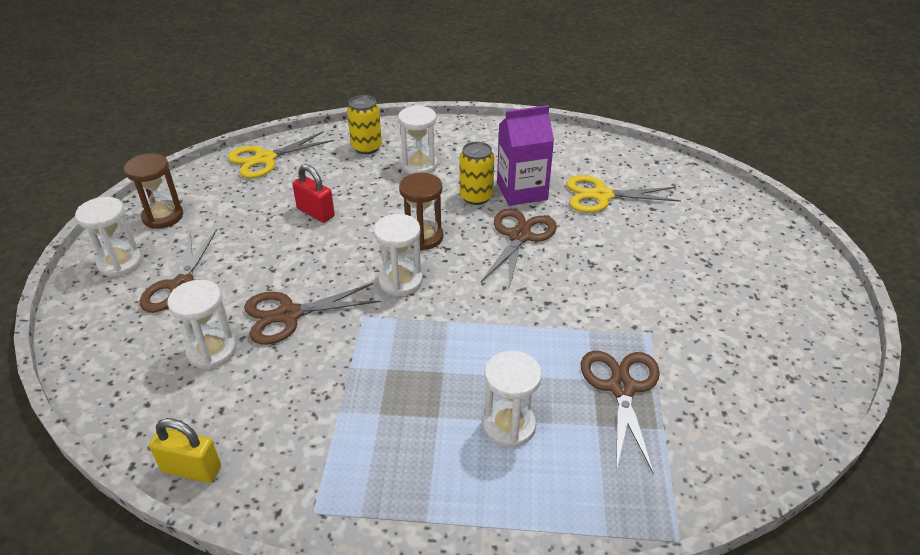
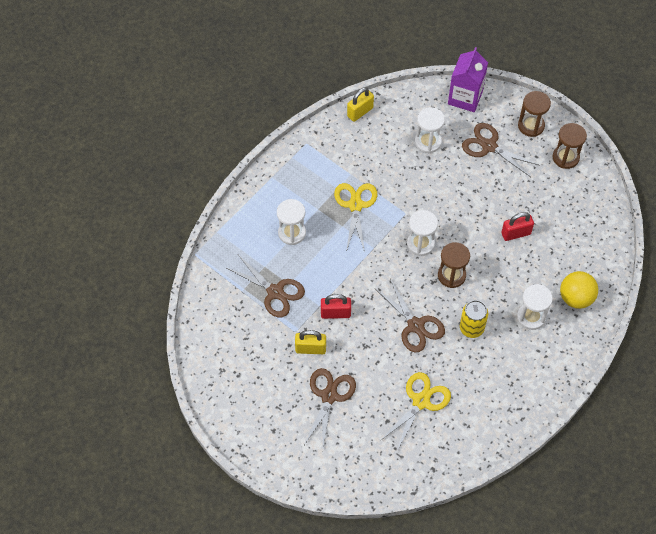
camera: 125 degrees right, 20 degrees up
white hourglass [75,197,142,277] -> brown hourglass [518,91,551,137]
yellow scissors [228,131,334,178] -> yellow scissors moved to [334,183,377,252]
brown scissors [244,283,381,345] -> brown scissors moved to [303,368,356,448]
yellow can [347,95,382,154] -> yellow ball [560,271,598,309]
purple carton [497,105,554,206] -> purple carton moved to [448,47,488,112]
none -> yellow padlock [295,330,326,354]
none -> red padlock [321,294,351,319]

